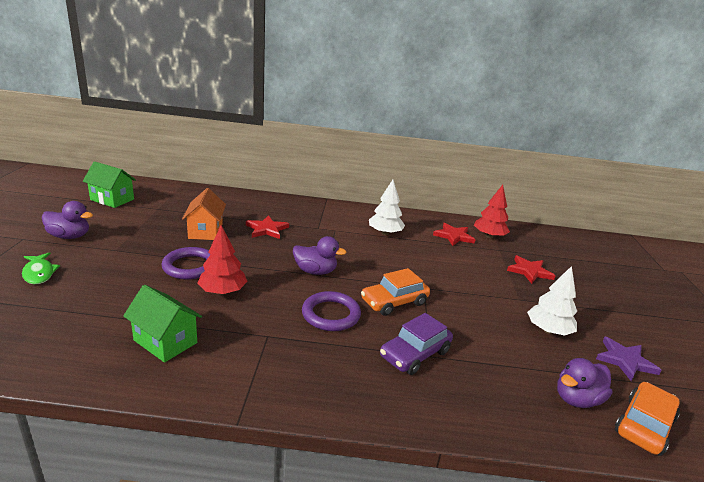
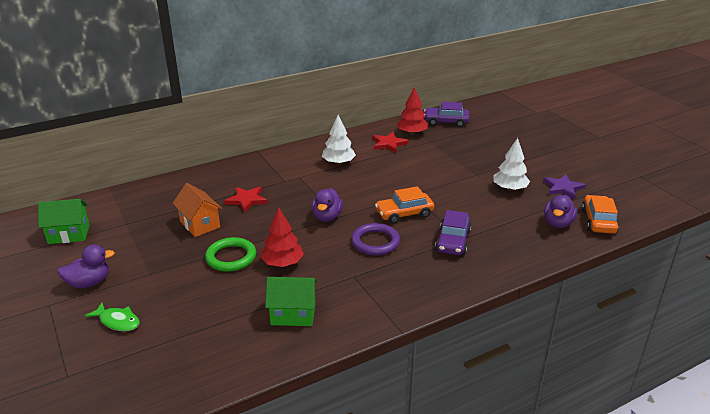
camera: 30 degrees left, 5 degrees up
purple ring [161,247,211,280] -> green ring [205,237,256,272]
purple duck [293,236,347,275] -> purple duck turned 120 degrees clockwise [312,188,343,222]
orange car [361,268,430,316] -> orange car turned 45 degrees clockwise [375,186,434,224]
red star [507,255,555,284] -> none
none -> purple car [424,102,470,127]

